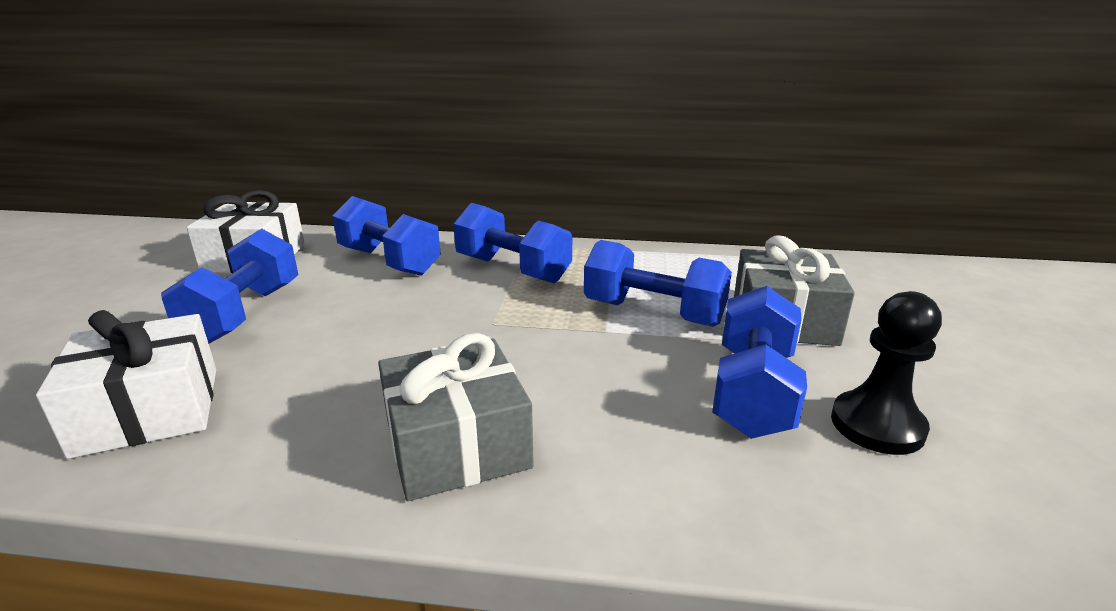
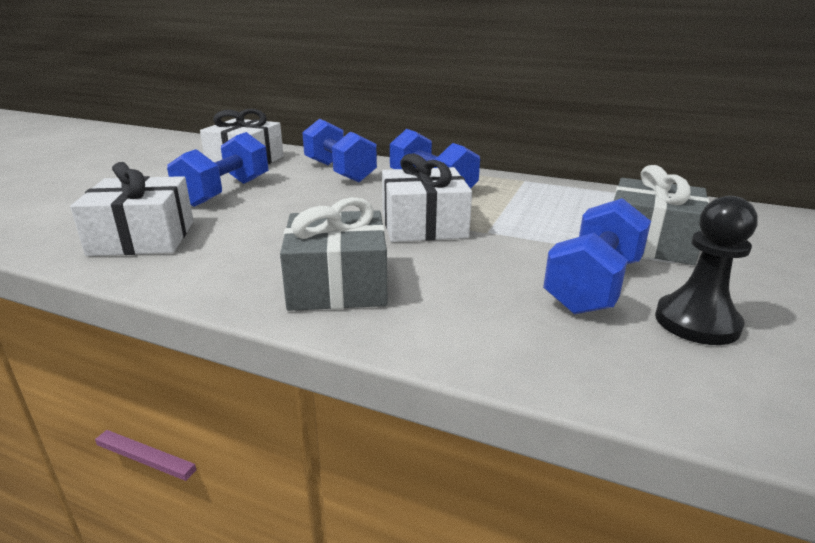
camera: 15 degrees right, 0 degrees up
blue dumbbell [584,240,732,327] -> none
none -> white gift [382,154,472,242]

